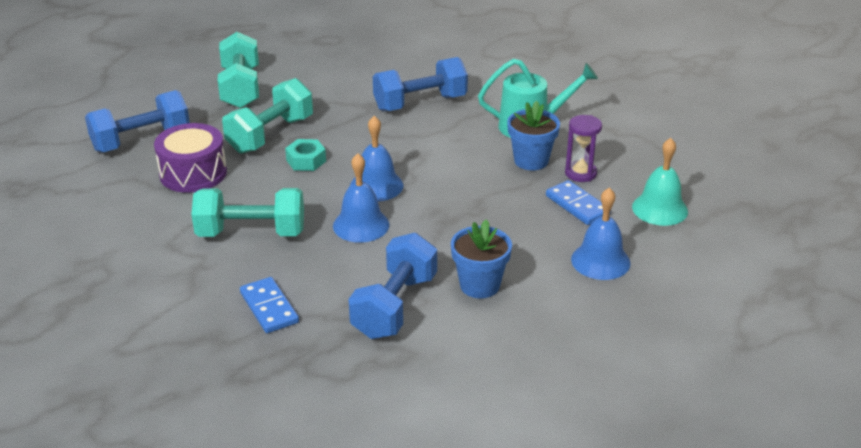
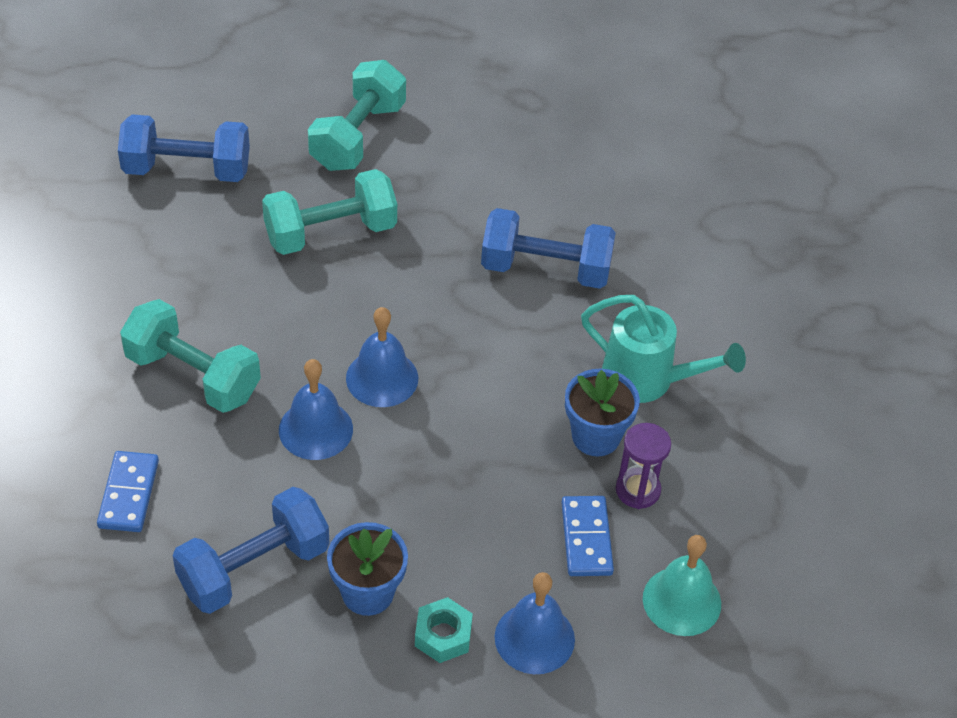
camera: 30 degrees right, 15 degrees up
purple drum [154,123,227,193] -> none
turquoise nut [285,139,326,171] -> turquoise nut moved to [415,597,473,663]

